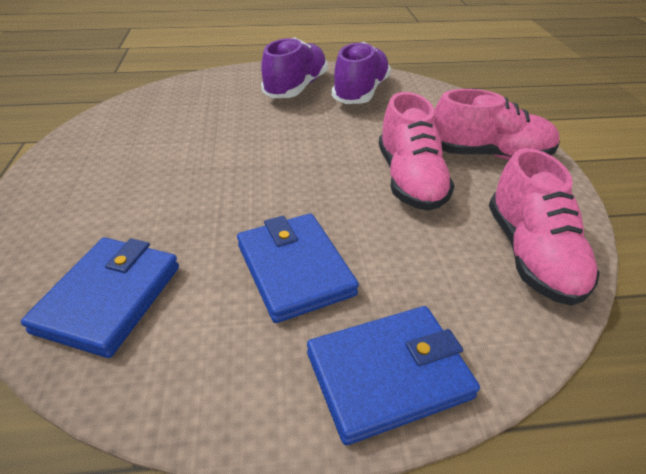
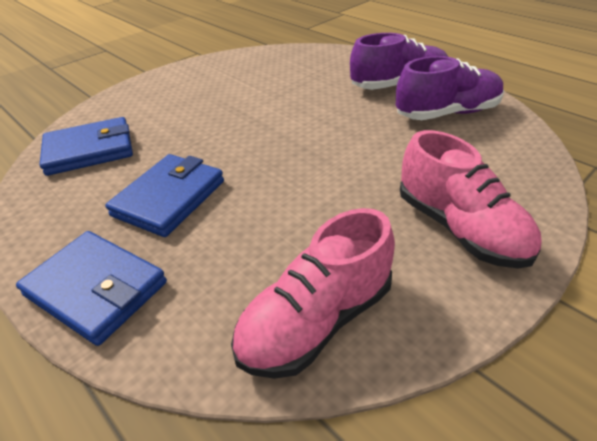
camera: 55 degrees right, 0 degrees up
pink shoe [379,92,455,211] -> none

